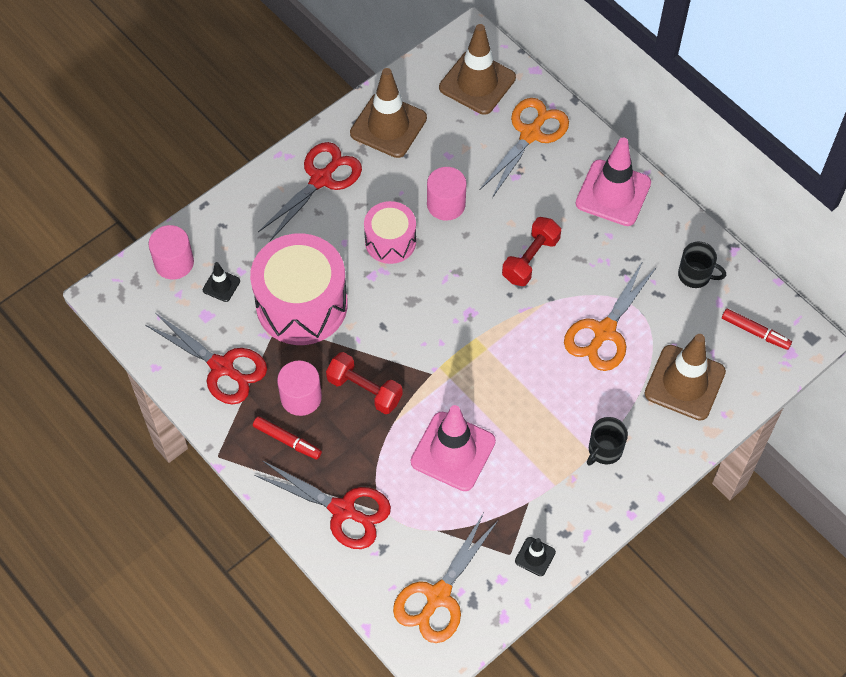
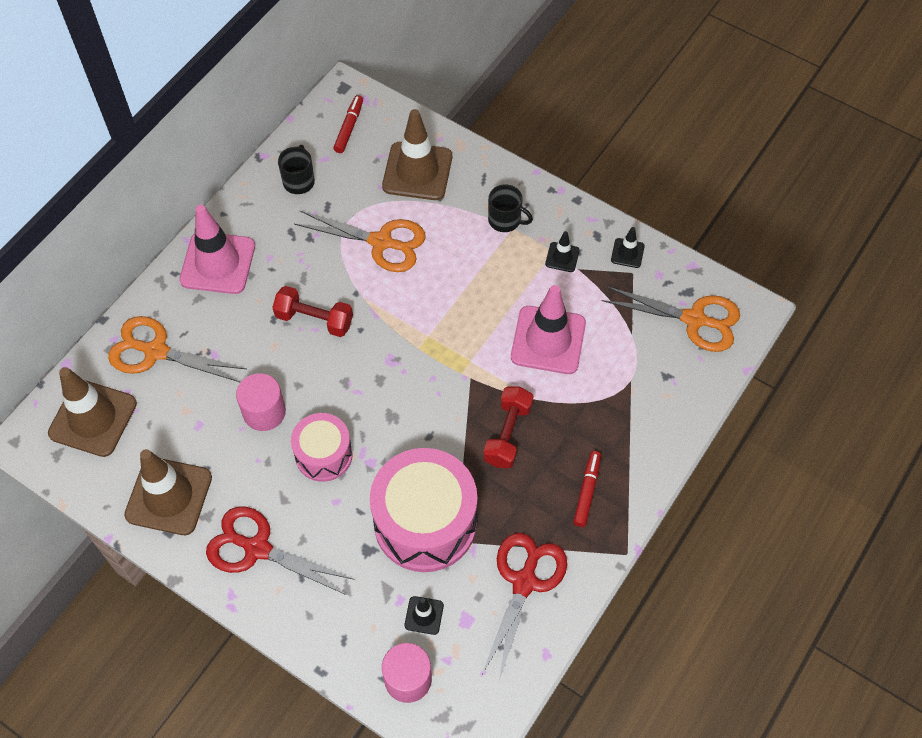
camera: 105 degrees left, 0 degrees up
red scissors [254,461,391,549] -> none
pink cylinder [277,360,322,416] -> none
none -> black traffic cone [545,231,580,272]

